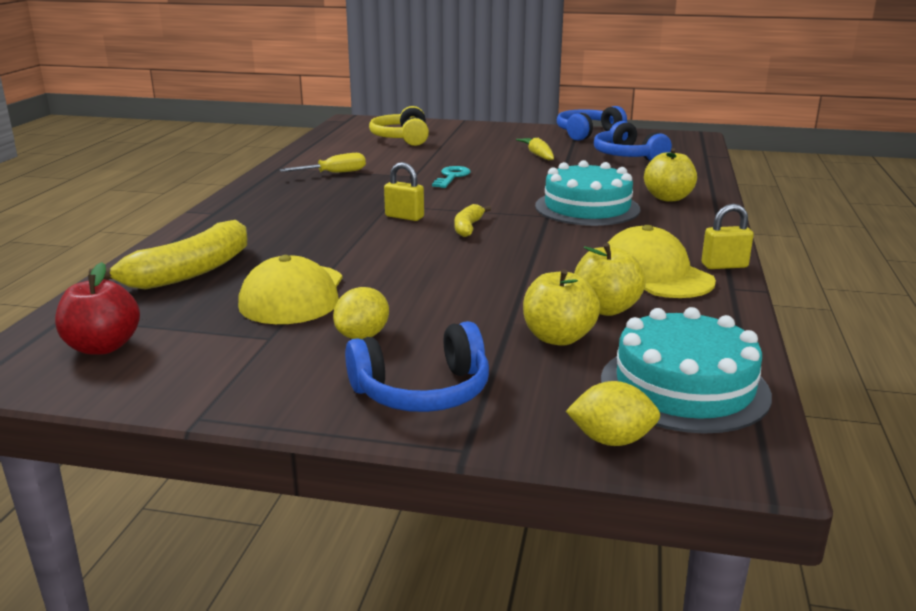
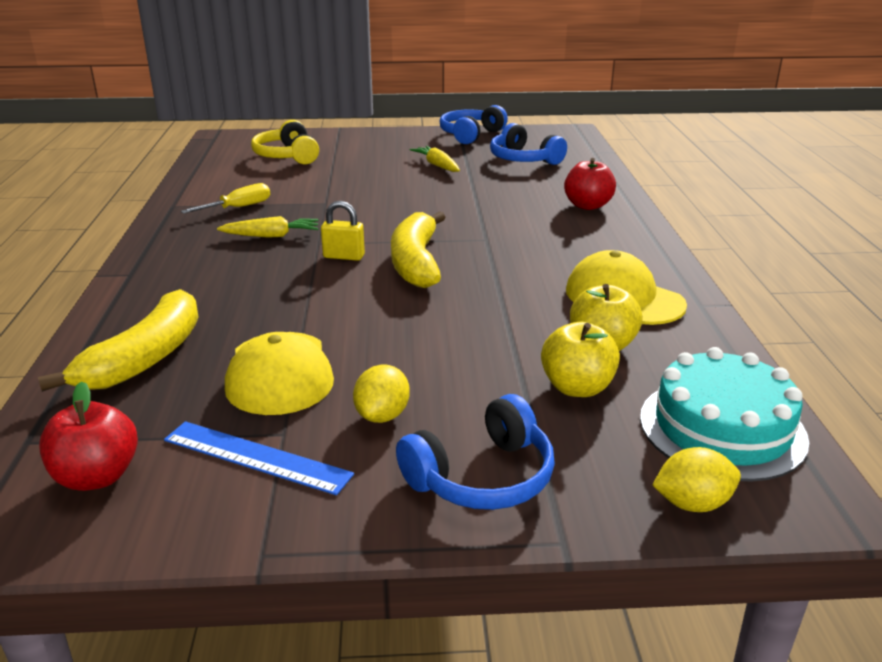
camera: 15 degrees left, 5 degrees up
turquoise key [432,166,471,188] -> none
yellow banana [455,204,491,237] -> yellow banana [391,211,446,288], size x1.95
turquoise cake [535,160,640,226] -> none
yellow apple [644,148,697,202] -> red apple [564,158,616,210]
yellow padlock [702,204,754,269] -> none
none -> blue ruler [164,421,354,495]
none -> yellow carrot [217,216,318,238]

